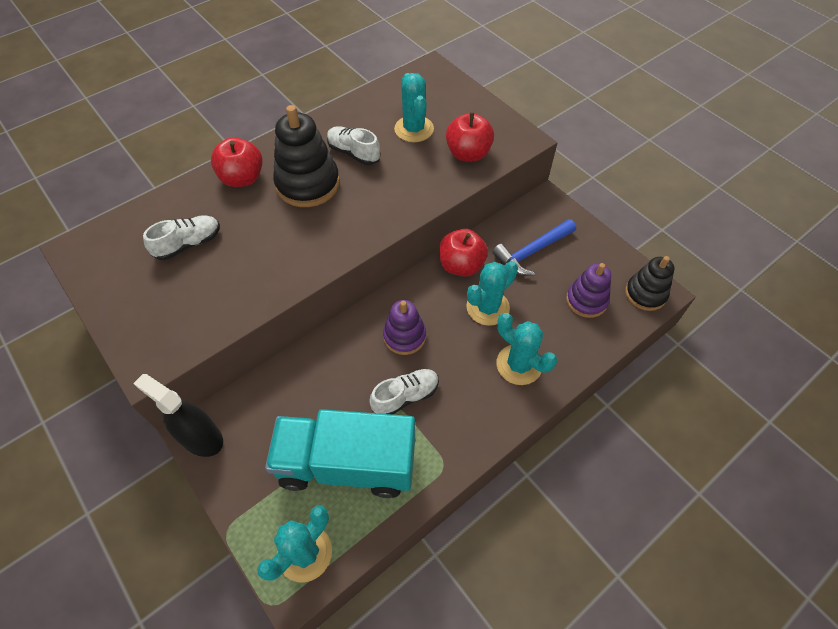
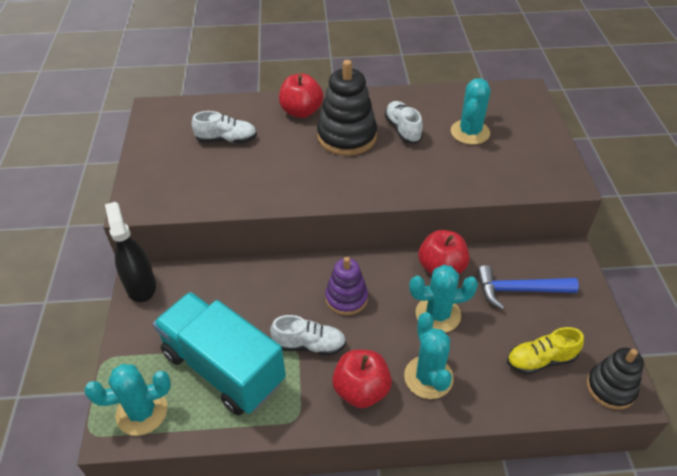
camera: 35 degrees right, 10 degrees down
red apple [446,112,494,162] -> red apple moved to [332,350,392,408]
purple stacking toy [566,263,611,318] -> yellow shoe [507,327,584,374]

